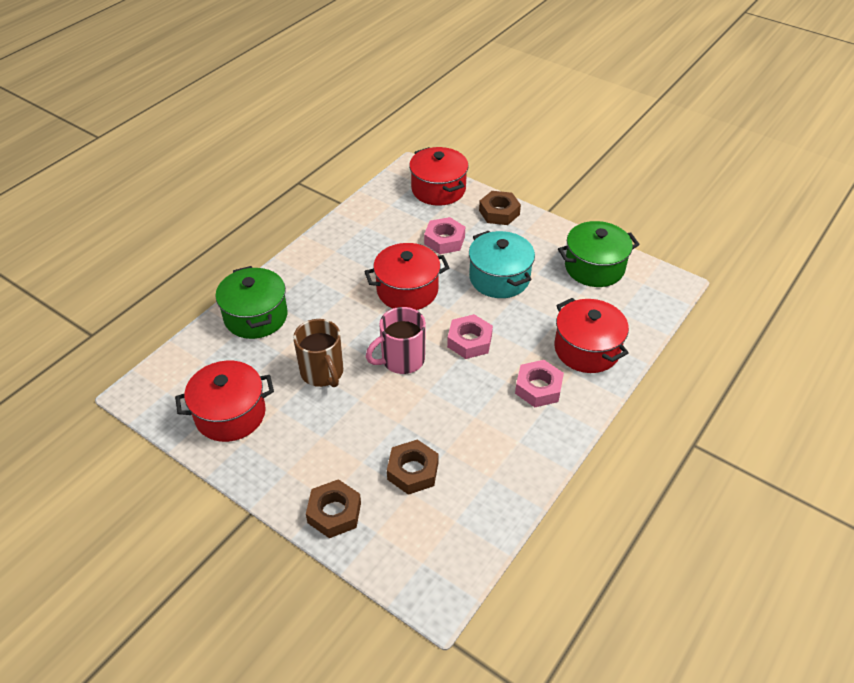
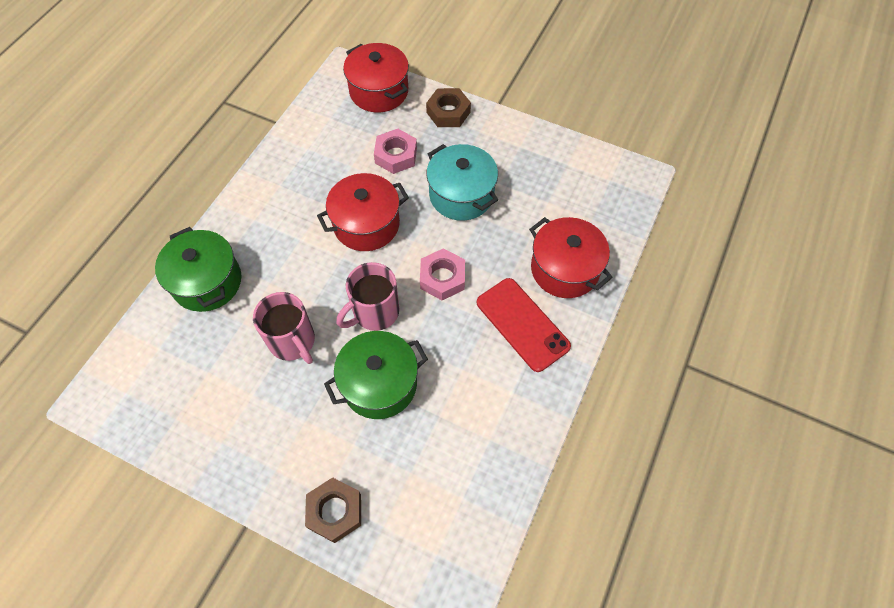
camera: 10 degrees left, 15 degrees up
red pot [175,361,274,442] -> none
brown mug [293,319,344,387] -> pink mug [253,292,315,364]
brown nut [387,439,439,495] -> none
pink nut [515,360,564,407] -> red phone [477,278,571,372]
green pot [558,221,640,287] -> green pot moved to [324,331,428,419]

